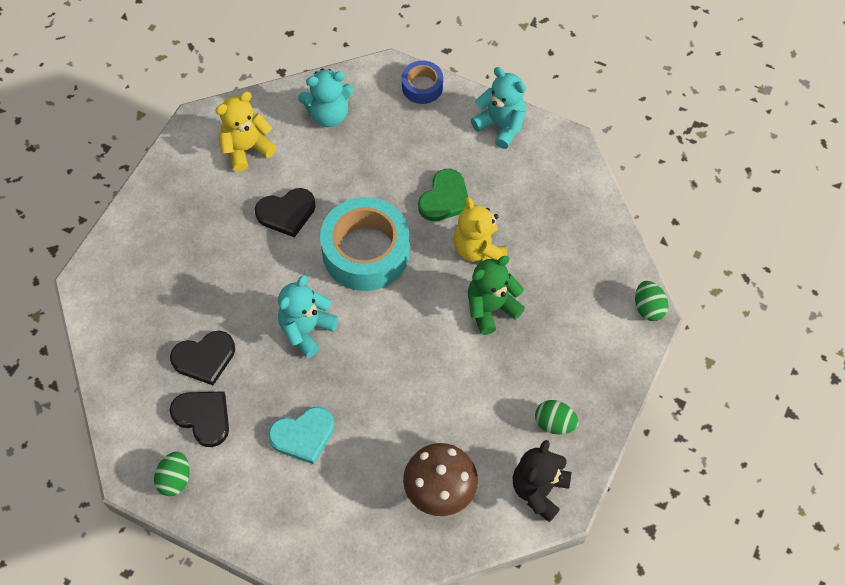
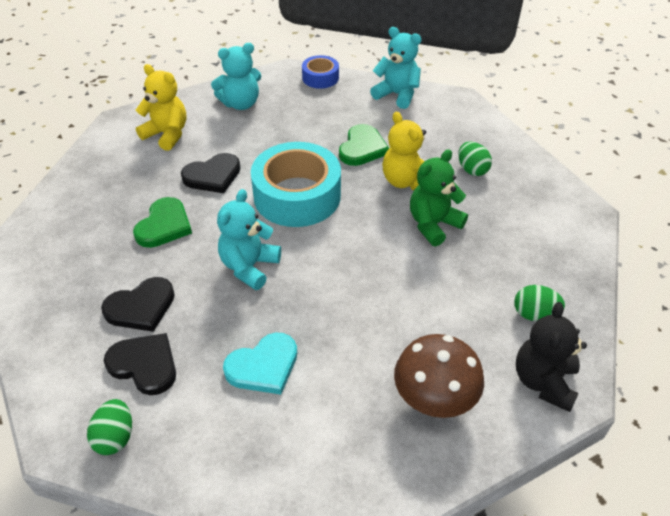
camera: 10 degrees left, 15 degrees down
yellow teddy bear [215,92,276,172] -> yellow teddy bear turned 75 degrees clockwise [136,64,187,151]
green egg [635,281,669,321] -> green egg moved to [458,142,492,176]
none -> green heart [133,197,192,248]

